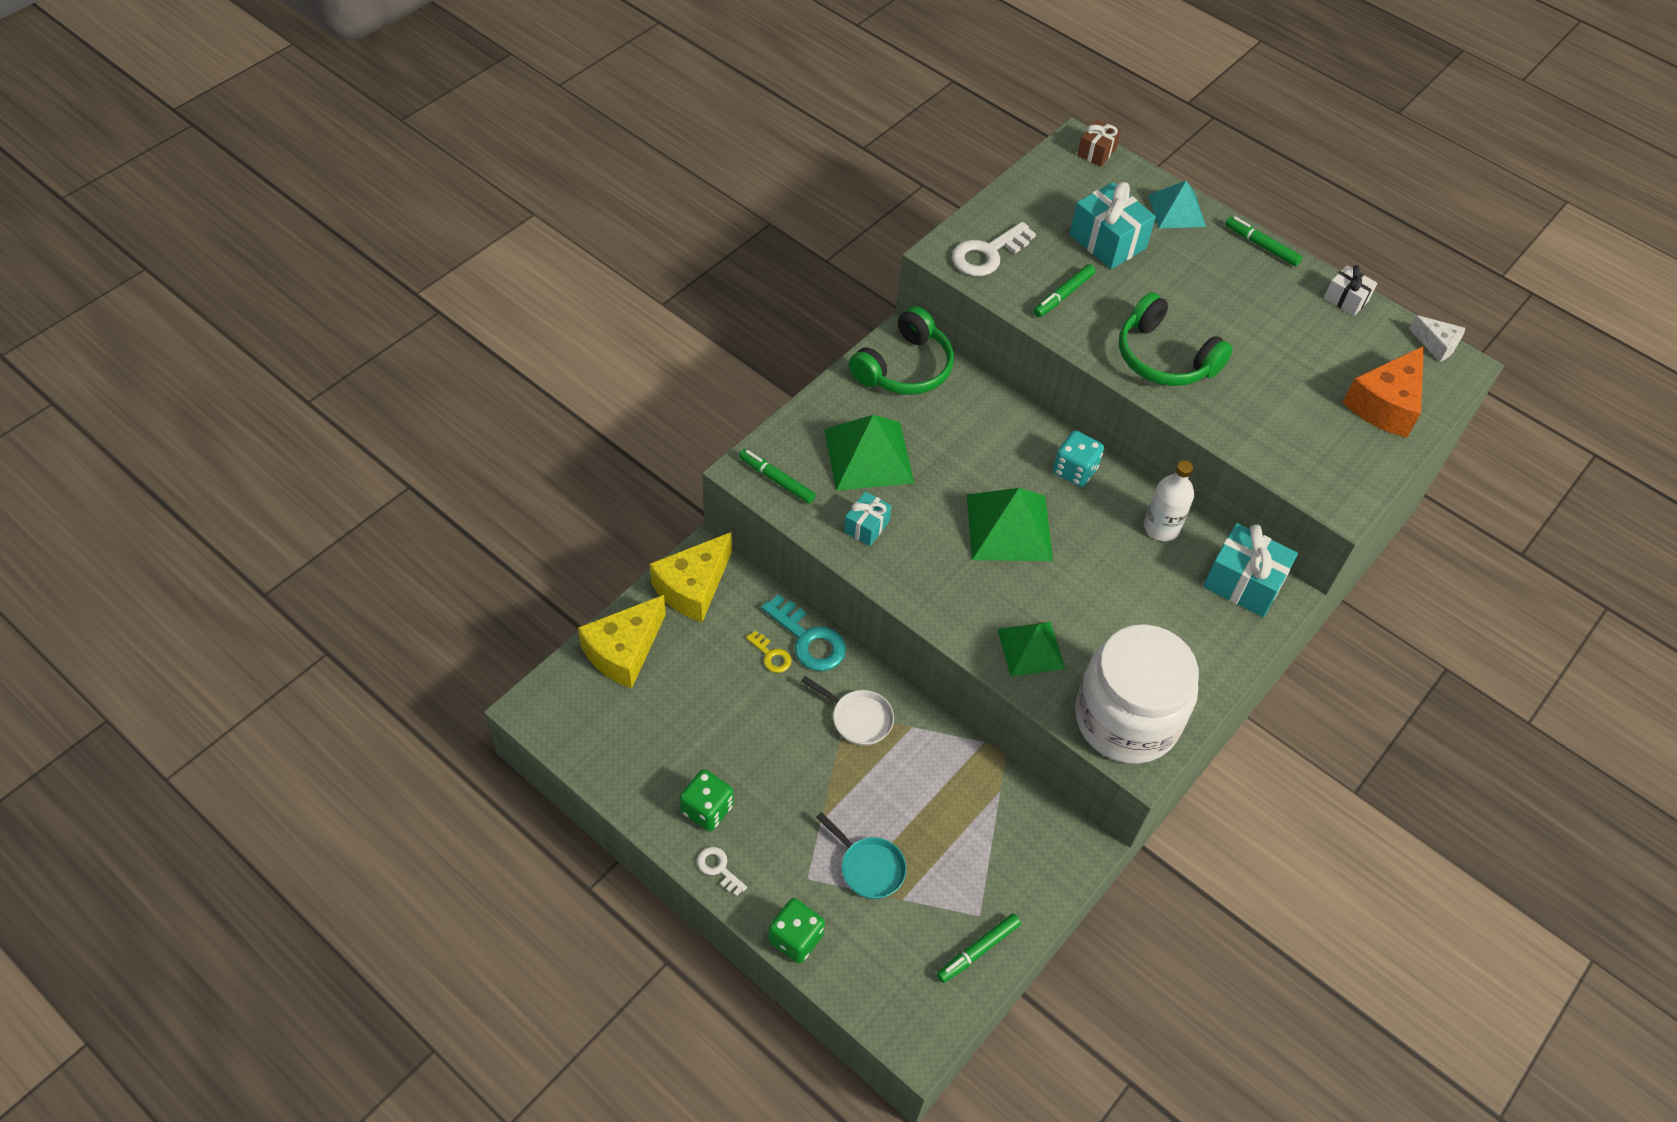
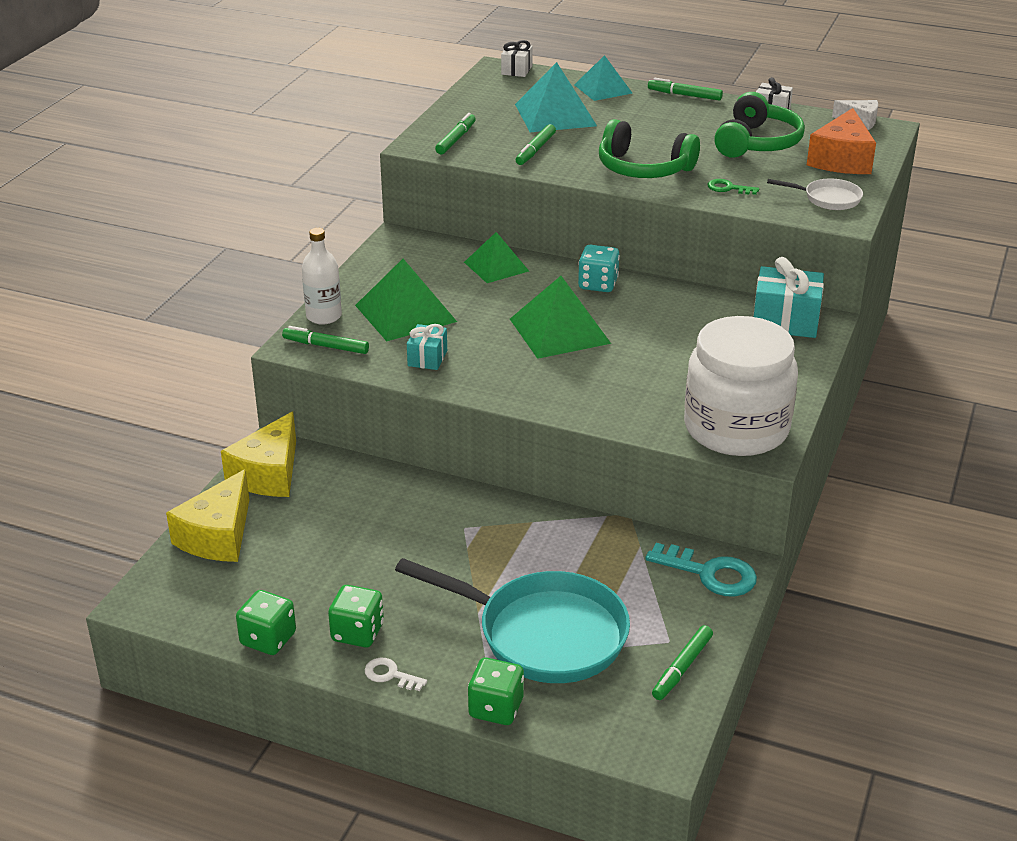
camera: 15 degrees left, 20 degrees down
yellow key [746,631,792,673] -> none
turquoise key [761,595,846,671] -> turquoise key moved to [645,543,757,596]
white pan [801,676,894,745] -> white pan moved to [767,179,863,210]
turquoise pan [816,812,906,899] -> turquoise pan [395,558,630,683], size x2.13
green headphones [849,306,954,395] -> green headphones moved to [714,92,805,158]
white key [952,222,1036,276] -> green marker [435,113,476,154]
green pyramid [997,622,1065,677] -> green pyramid moved to [464,232,529,283]
turquoise gift [1070,182,1156,269] -> turquoise pyramid [515,62,597,132]
brown gift [1077,120,1121,167] -> white gift [501,40,533,77]
white bottle [1144,460,1194,541] -> white bottle moved to [302,228,342,325]
none -> green dice [236,590,296,655]
none -> green key [708,179,759,195]

